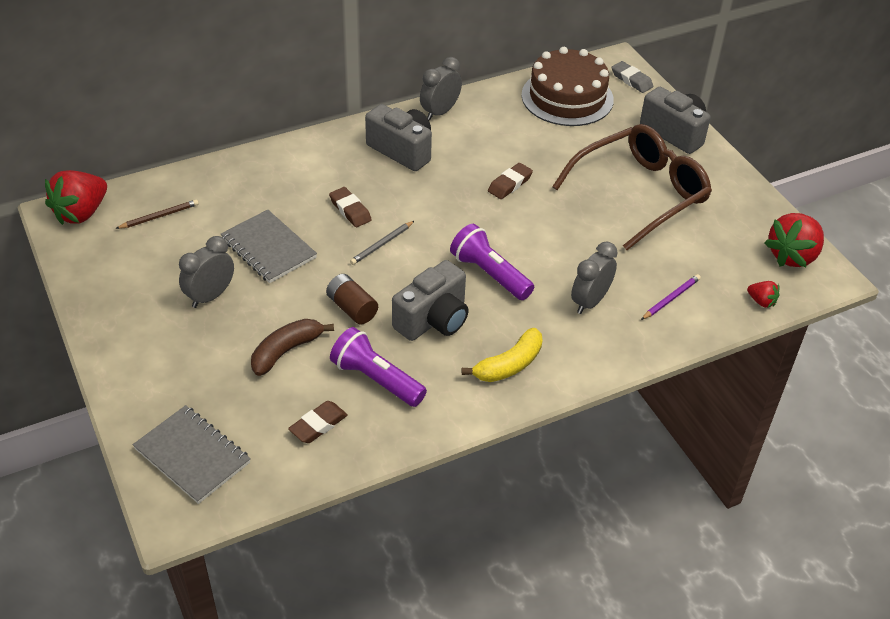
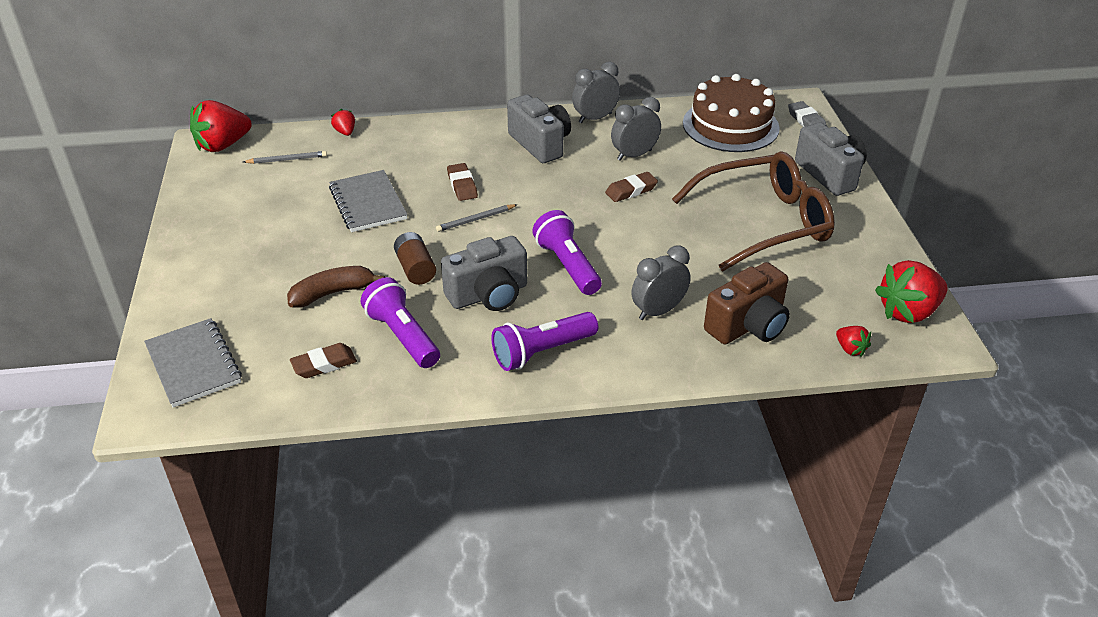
camera: 20 degrees right, 5 degrees down
brown pencil [115,200,199,229] -> grey pencil [243,151,327,164]
grey clock [179,236,234,308] -> grey clock moved to [611,97,661,161]
yellow banana [462,328,543,382] -> purple flashlight [492,312,598,371]
purple pencil [641,274,701,320] -> brown camera [704,262,790,344]
none -> red strawberry [331,109,355,136]

